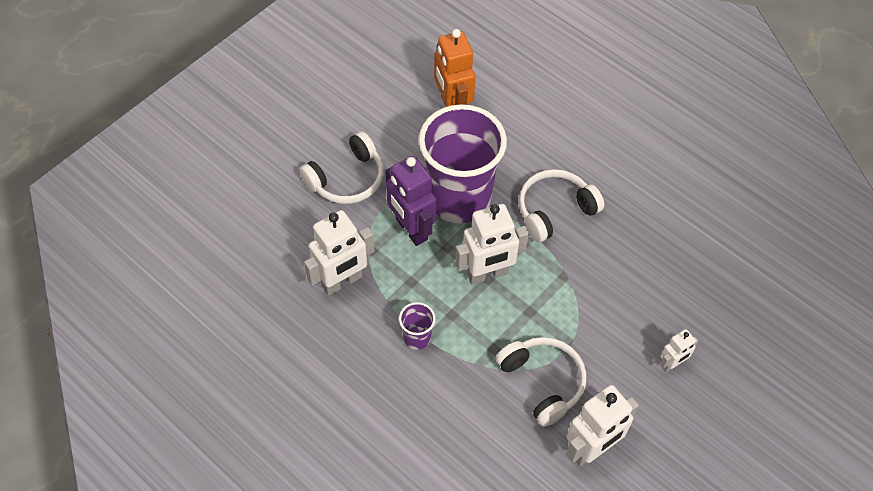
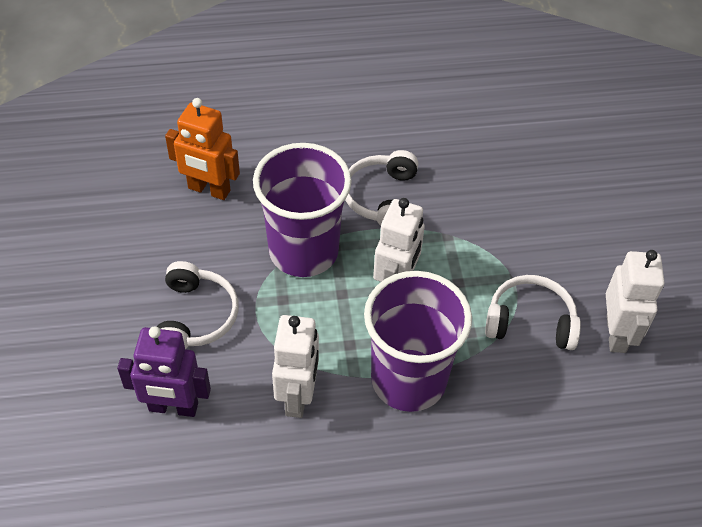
camera: 50 degrees left, 5 degrees down
purple robot [385,156,437,246] -> purple robot moved to [117,326,211,417]
purple cup [399,302,436,350] -> purple cup [364,271,472,412], size x2.48
white robot [660,329,698,372] -> none

